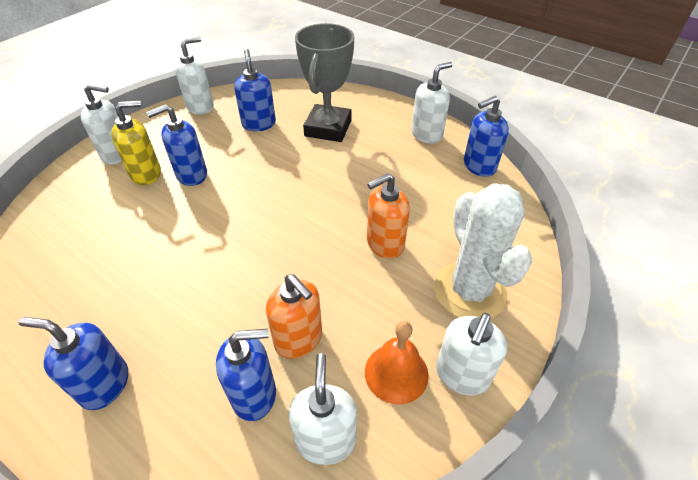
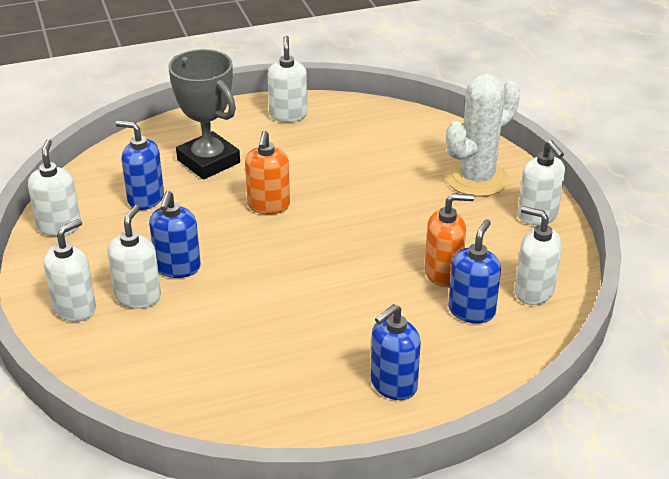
camera: 55 degrees left, 10 degrees down
yellow soap dispenser [111,101,161,185] -> white soap dispenser [107,205,161,309]
orange bell [365,321,429,405] -> none
orange soap dispenser [367,173,410,259] -> orange soap dispenser moved to [245,131,290,214]
white cactus [434,183,532,318] -> white cactus turned 60 degrees counterclockwise [446,73,520,197]
blue soap dispenser [464,96,509,177] -> none

